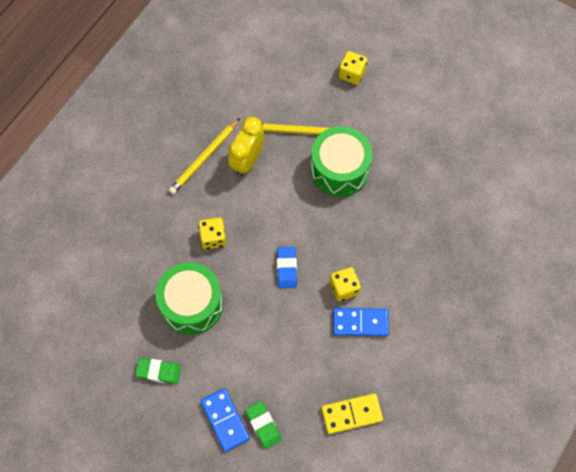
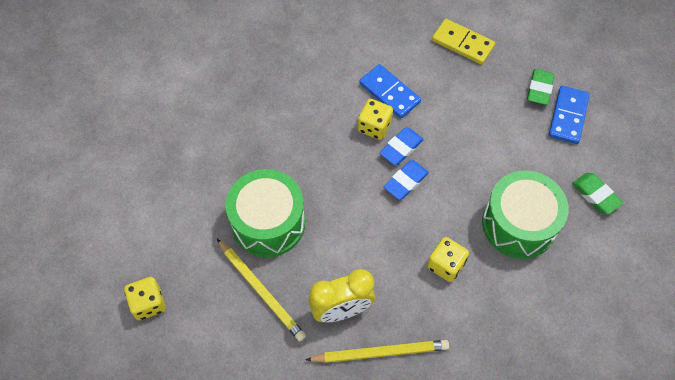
camera: 135 degrees left, 5 degrees down
none -> blue eraser [379,127,424,165]

